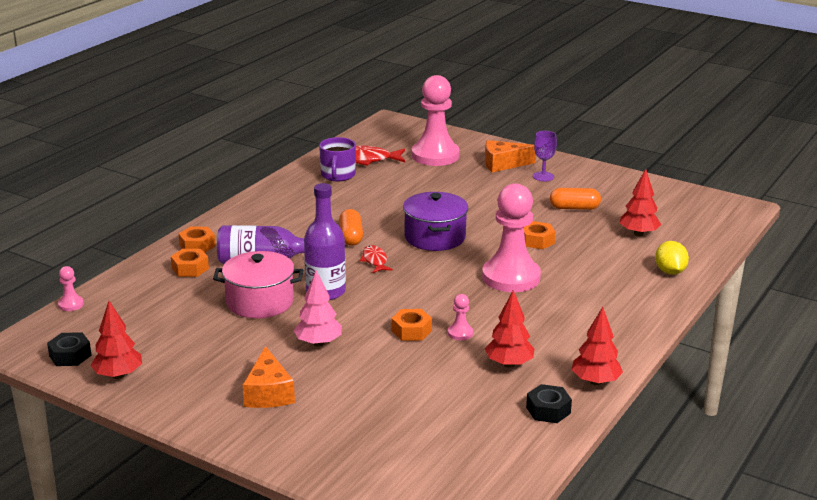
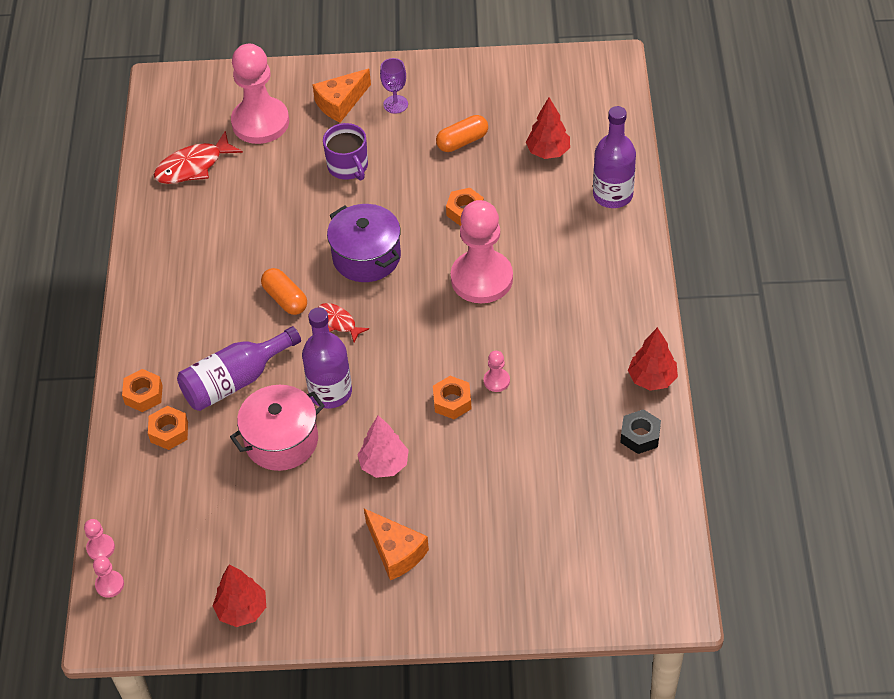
camera: 30 degrees left, 25 degrees up
black nut [47,332,92,366] -> none
purple mug [319,137,356,181] -> purple mug moved to [323,123,368,180]
red tree [485,290,534,368] -> none
yellow lemon [655,241,689,275] -> purple bottle [593,106,636,208]
none -> pink pawn [93,556,124,598]

